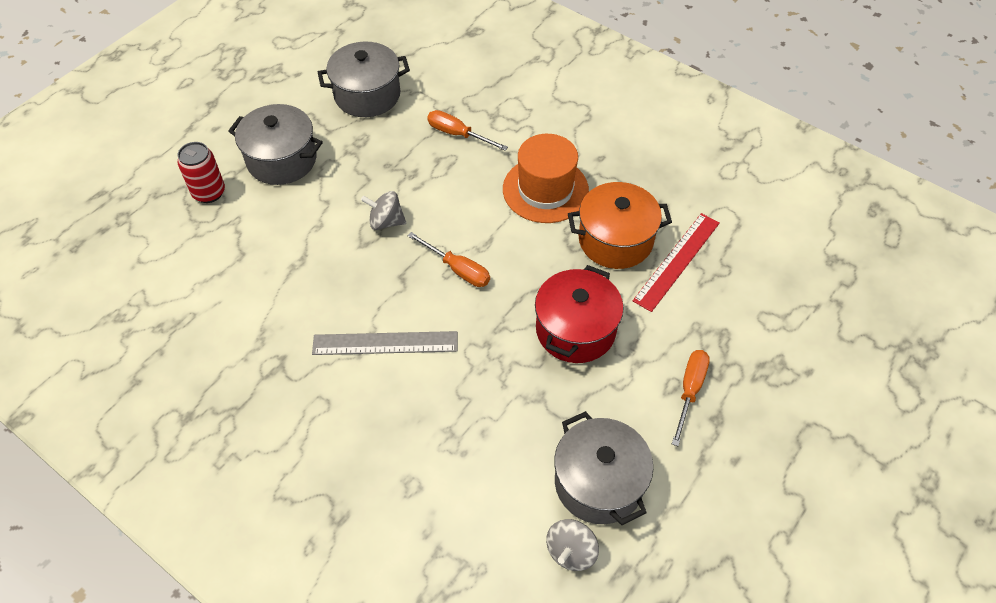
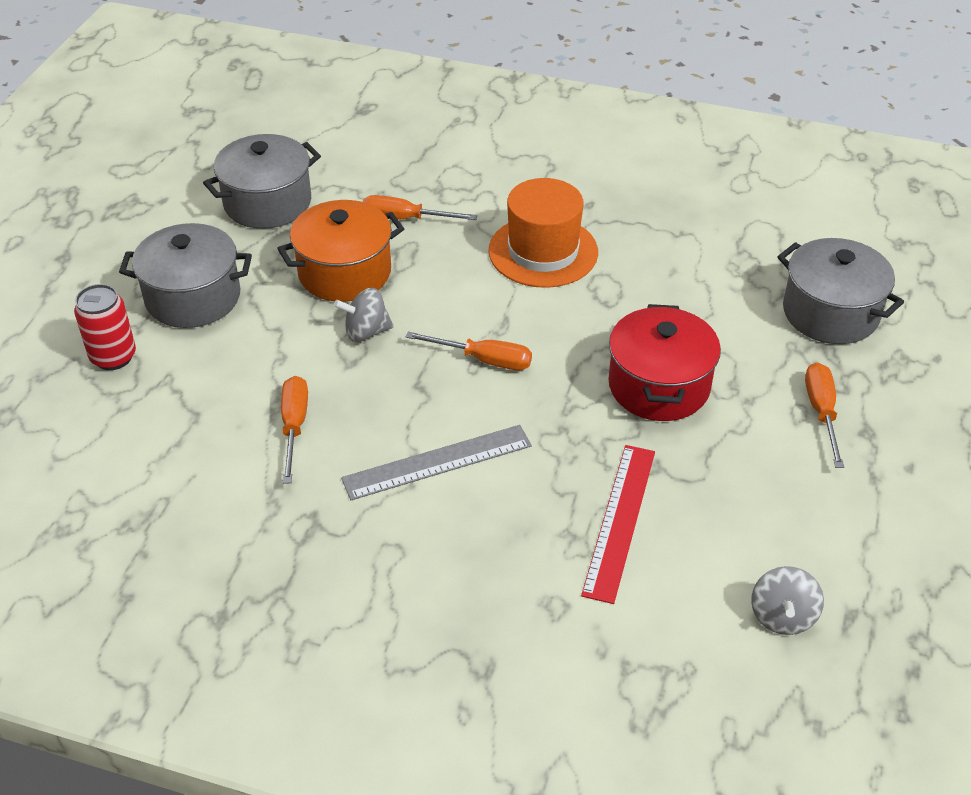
camera: 20 degrees left, 10 degrees down
grey pot [554,411,653,525] -> grey pot moved to [778,238,904,344]
orange pot [568,182,672,269] -> orange pot moved to [277,200,404,302]
red ruler [633,213,720,312] -> red ruler moved to [581,445,655,604]
none -> orange screwdriver [281,376,308,484]

